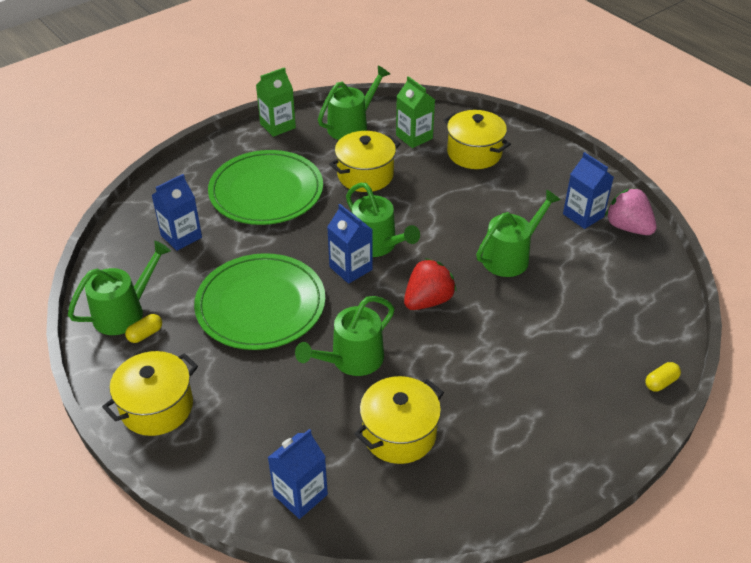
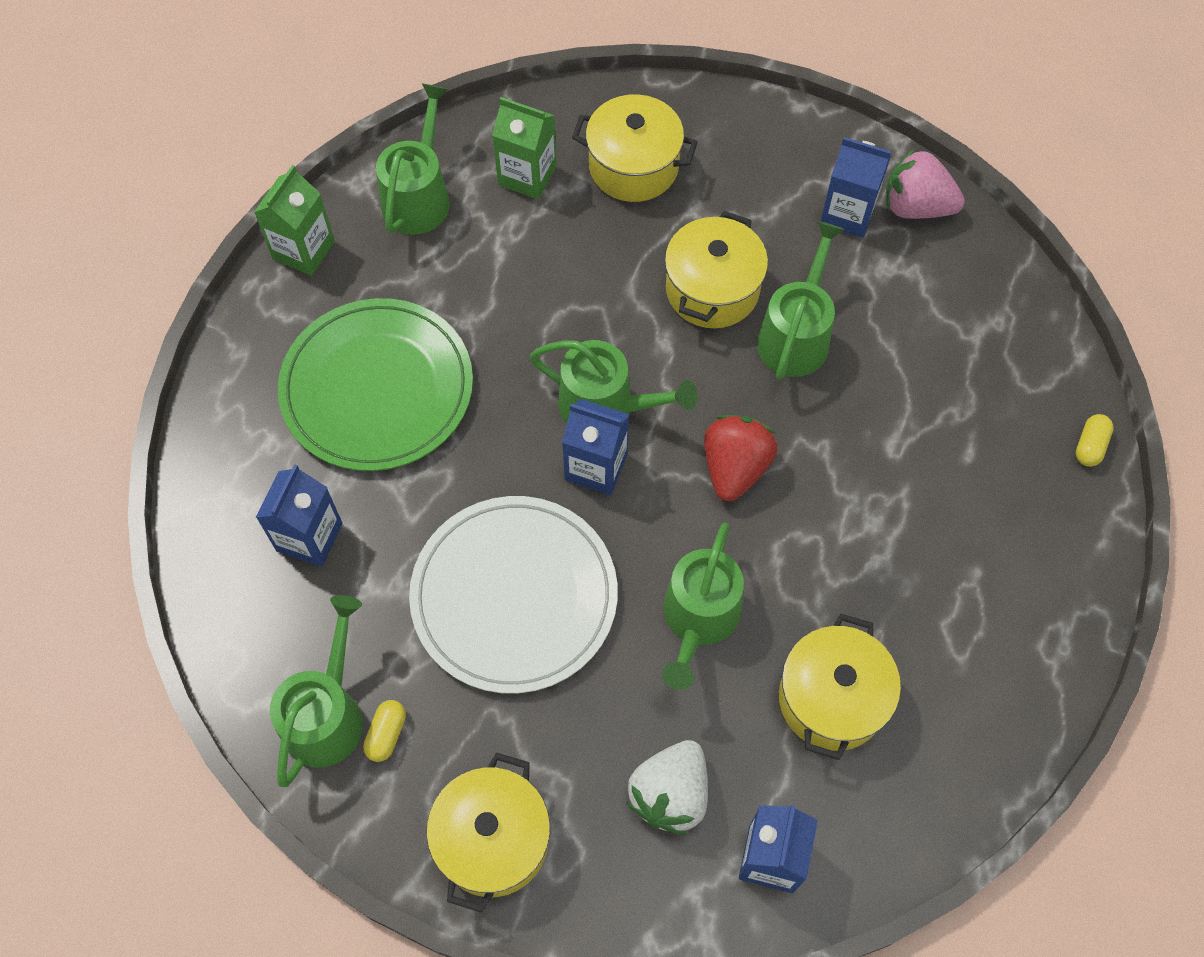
camera: 30 degrees left, 20 degrees up
green plate [194,253,325,350] -> white plate [409,496,618,694]
yellow pot [329,131,401,192] -> yellow pot moved to [665,211,768,328]
none -> white strawberry [626,740,708,835]

